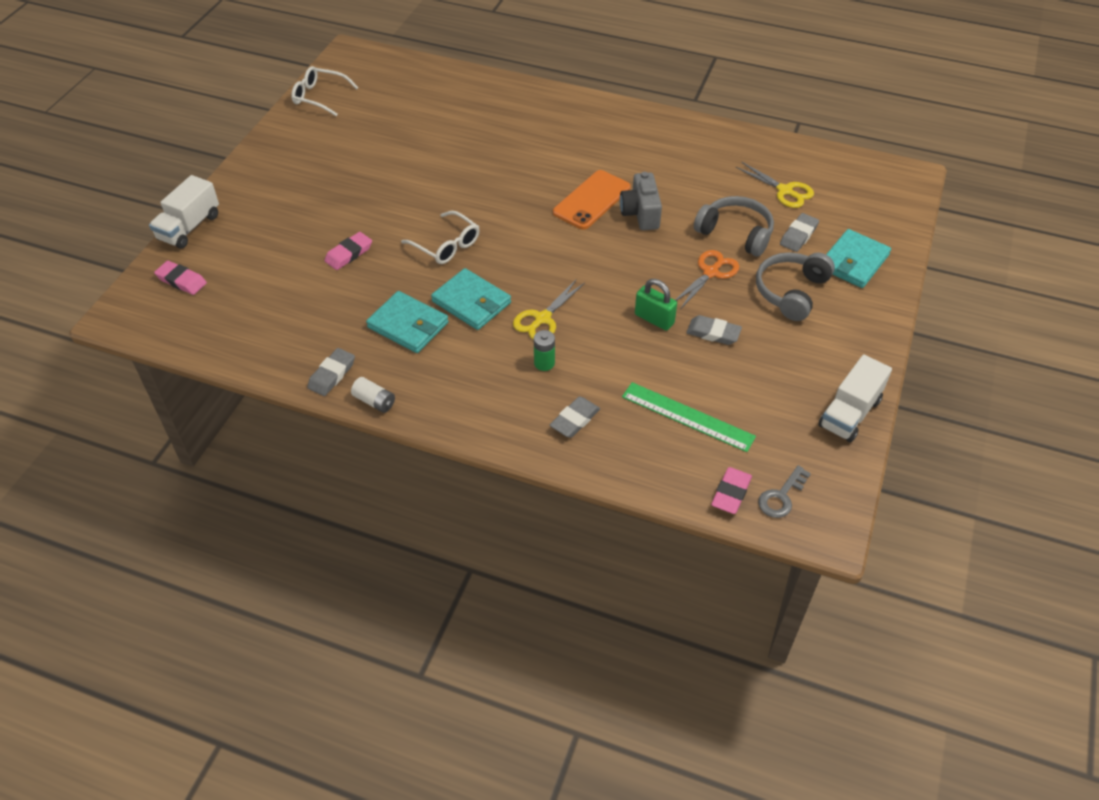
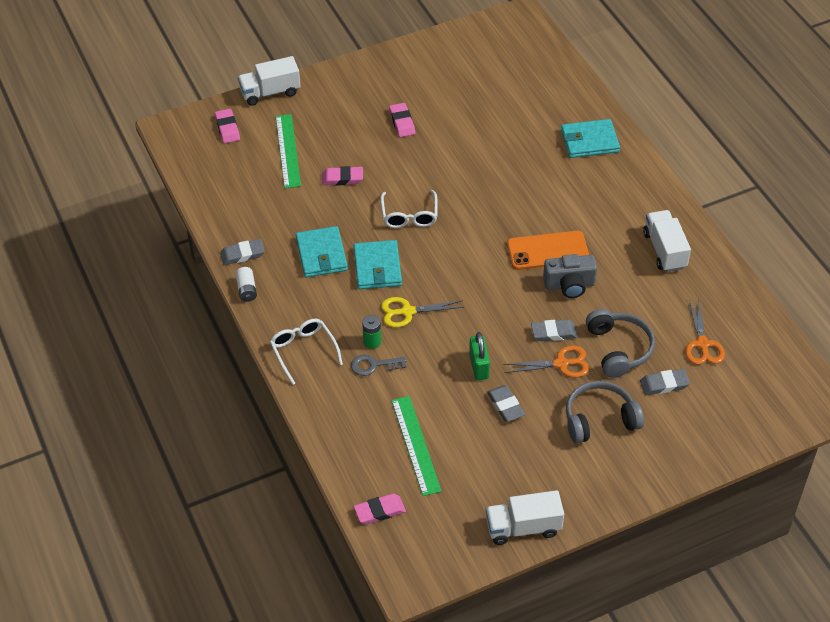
camera: 45 degrees right, 0 degrees up
white glasses [291,66,358,116] -> white glasses moved to [270,319,343,385]
grey eraser [550,396,600,438] -> grey eraser moved to [531,319,577,341]
grey camera [620,172,662,230] -> grey camera turned 135 degrees counterclockwise [543,254,597,298]
yellow scissors [736,162,814,208] -> orange scissors [685,298,725,365]
grey key [758,465,811,518] -> grey key moved to [351,354,407,376]
turquoise wallet [826,229,891,288] -> turquoise wallet moved to [561,119,620,158]
none -> green ruler [276,114,301,188]
none -> pink eraser [389,103,415,137]
none -> white truck [643,210,691,272]

